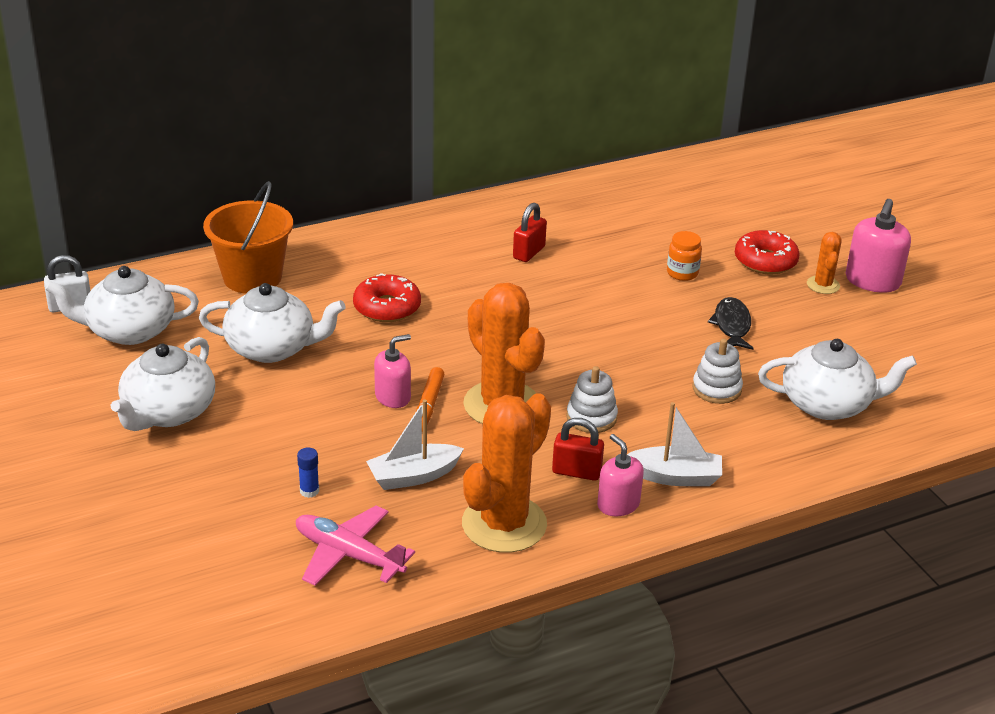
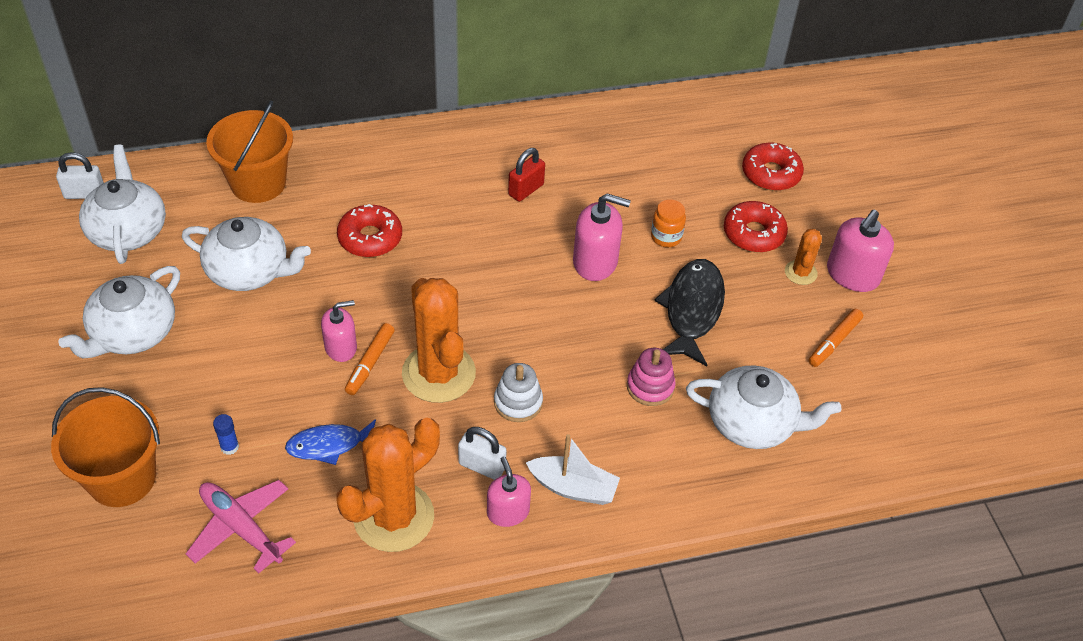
camera: 10 degrees right, 15 degrees up
white teapot [45,266,199,345] -> white teapot turned 75 degrees clockwise [79,145,166,264]
white boat [366,400,464,490] -> blue fish [285,419,376,465]
red padlock [552,418,604,481] -> white padlock [458,427,507,480]
white stacking toy [692,339,743,404] -> pink stacking toy [627,348,676,406]
black fish [708,297,754,350] -> black fish [654,259,725,366], size x1.58
none -> orange bucket [51,387,160,507]
none -> pink soap dispenser [573,194,631,281]
none -> red donut [742,143,804,191]
none -> orange marker [809,309,863,367]

